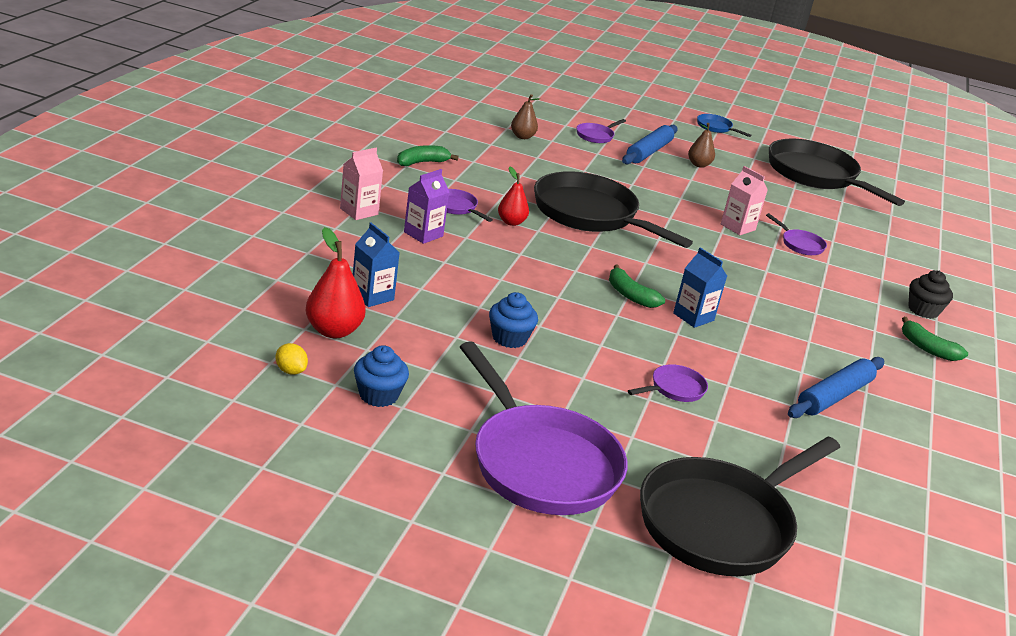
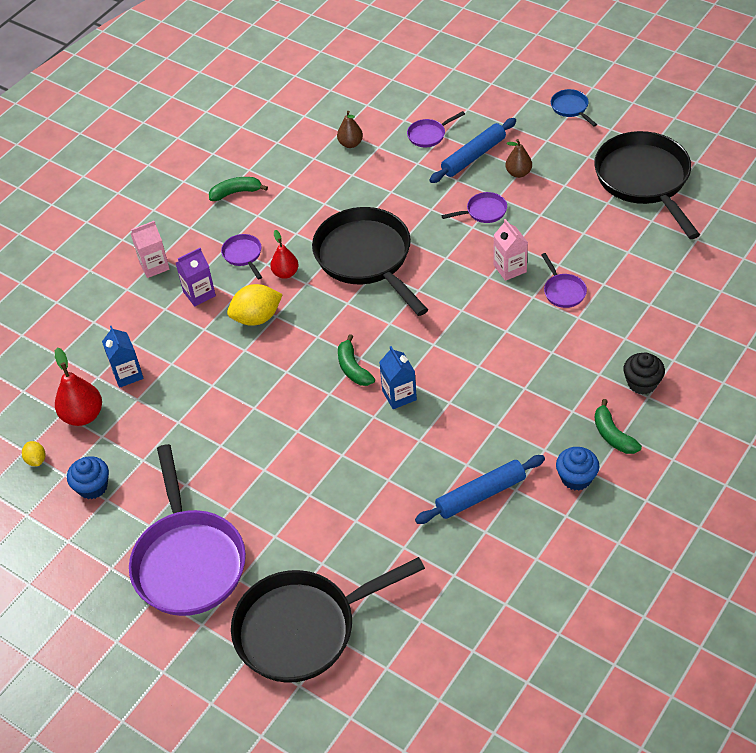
camera: 25 degrees right, 20 degrees up
blue cupcake [489,292,538,348] -> blue cupcake moved to [556,447,599,491]
purple pan [628,364,708,402] -> purple pan moved to [441,192,507,223]
none -> yellow lemon [227,284,283,326]

